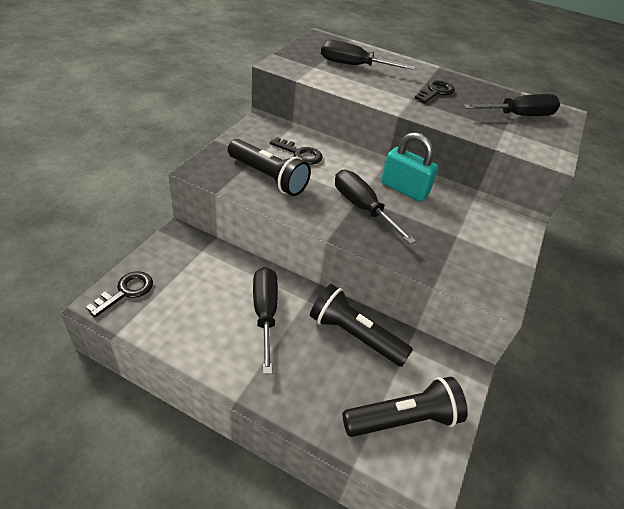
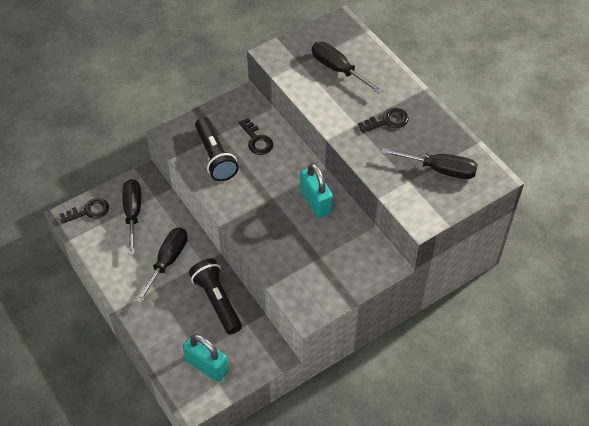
camera: 35 degrees right, 10 degrees up
black screwdriver [335,170,416,244] -> black screwdriver moved to [123,179,141,255]
black flashlight [343,377,468,437] -> turquoise padlock [183,334,229,382]

